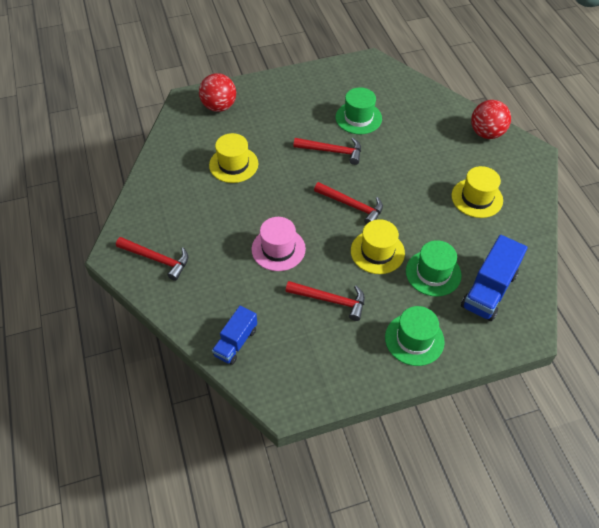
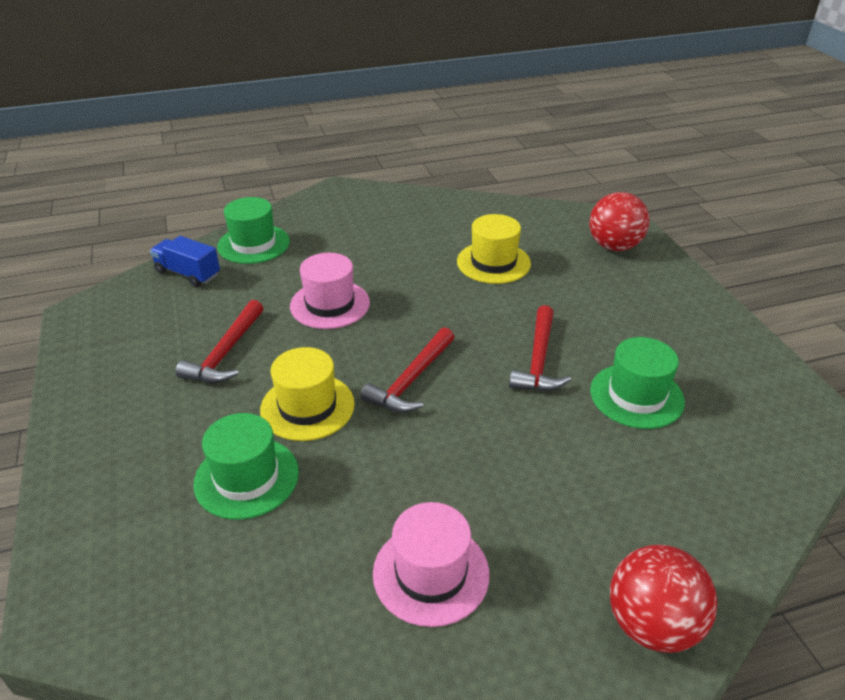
camera: 90 degrees right, 15 degrees down
red hammer [116,237,188,281] -> none
green hat [385,306,445,366] -> green hat moved to [217,197,290,264]
yellow hat [451,166,503,218] -> pink hat [373,502,490,627]
blue truck [461,235,528,321] -> none

